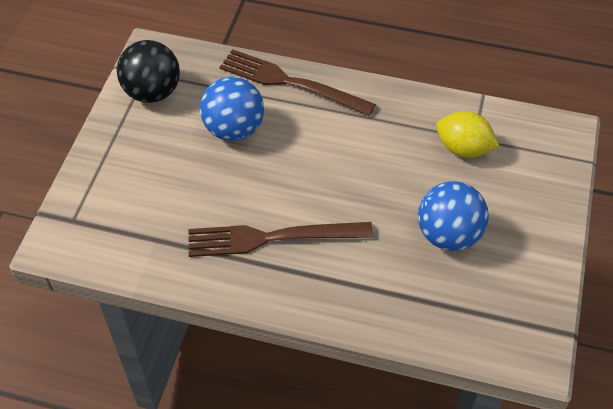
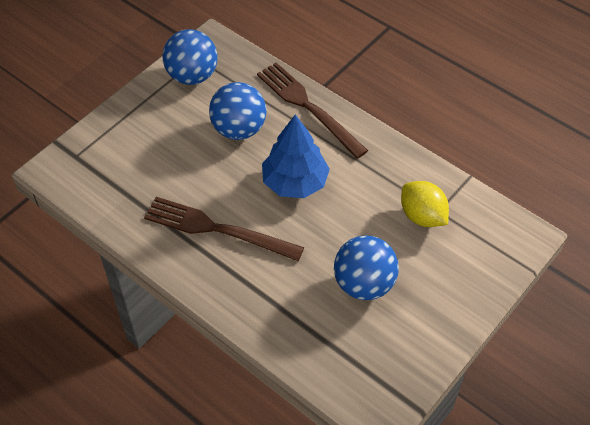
camera: 25 degrees right, 0 degrees up
black ball [117,40,180,103] -> blue ball [162,29,218,85]
none -> blue tree [262,114,330,198]

